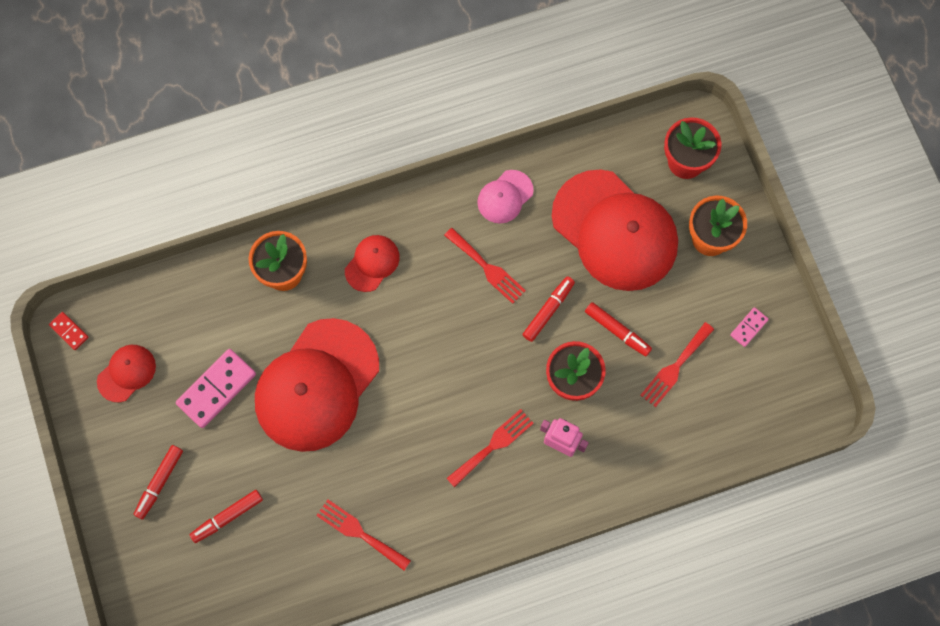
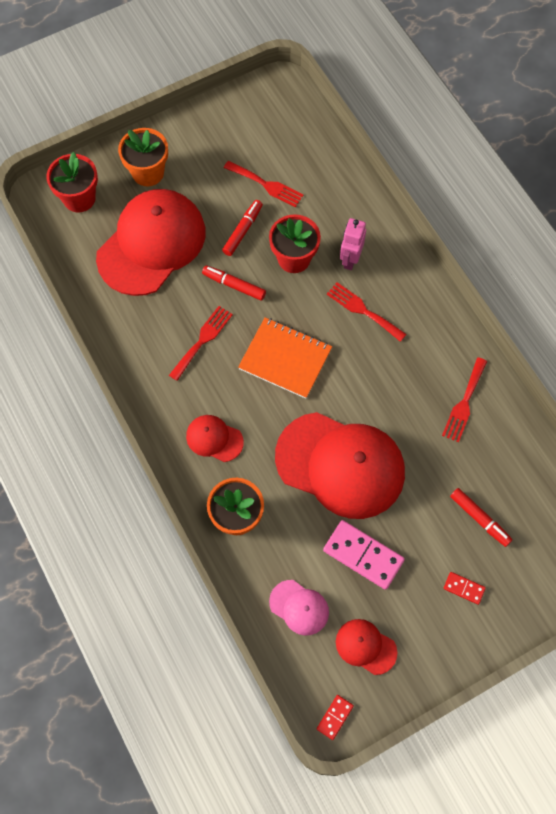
camera: 100 degrees left, 5 degrees down
red marker [133,445,183,520] -> red domino [444,572,486,605]
pink cap [477,170,534,224] -> pink cap moved to [269,580,329,636]
pink domino [730,307,769,347] -> none
none -> orange notebook [238,317,332,399]

